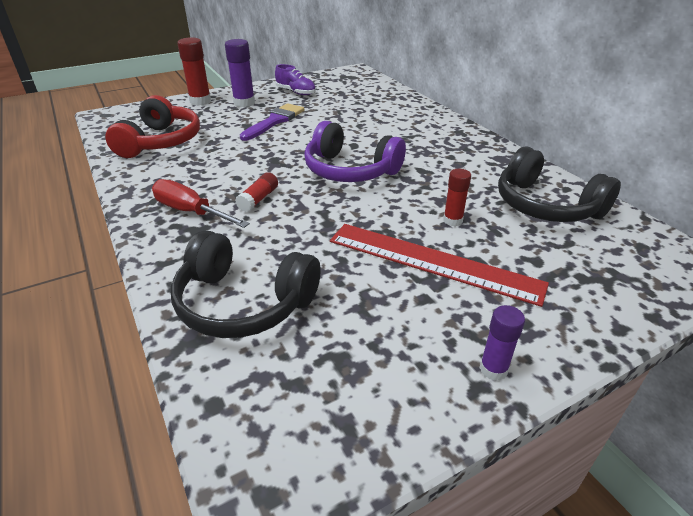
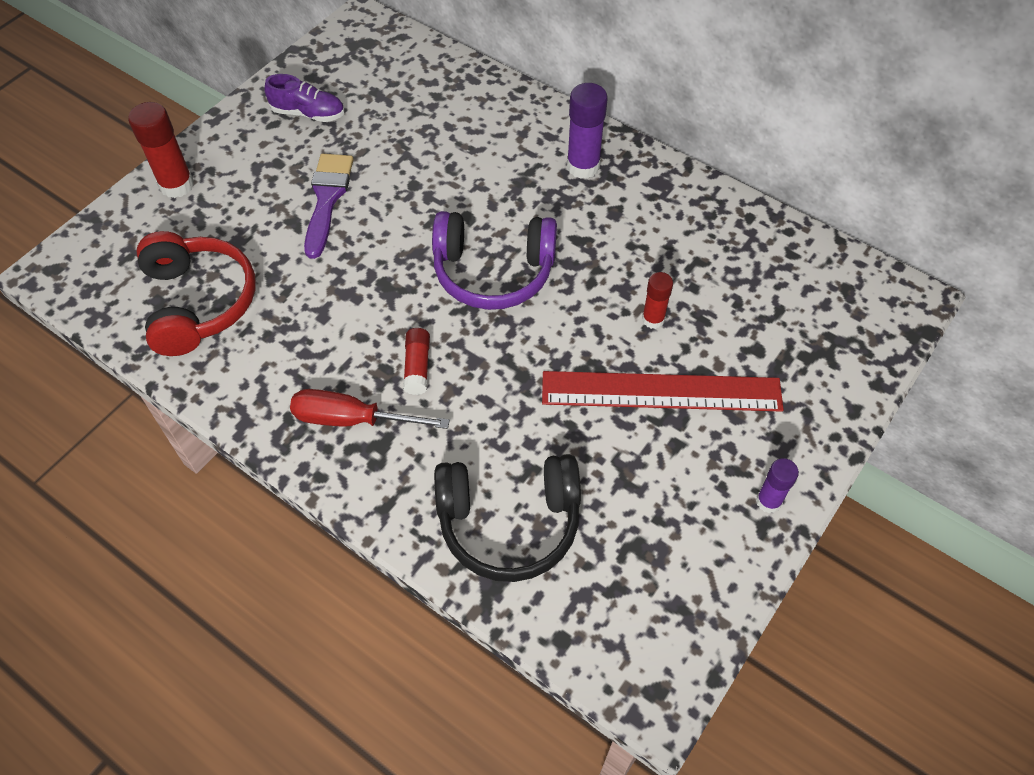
camera: 25 degrees left, 20 degrees up
purple glue stick [225,39,255,107] -> purple glue stick moved to [567,83,608,179]
black headphones [498,146,621,222] -> none

